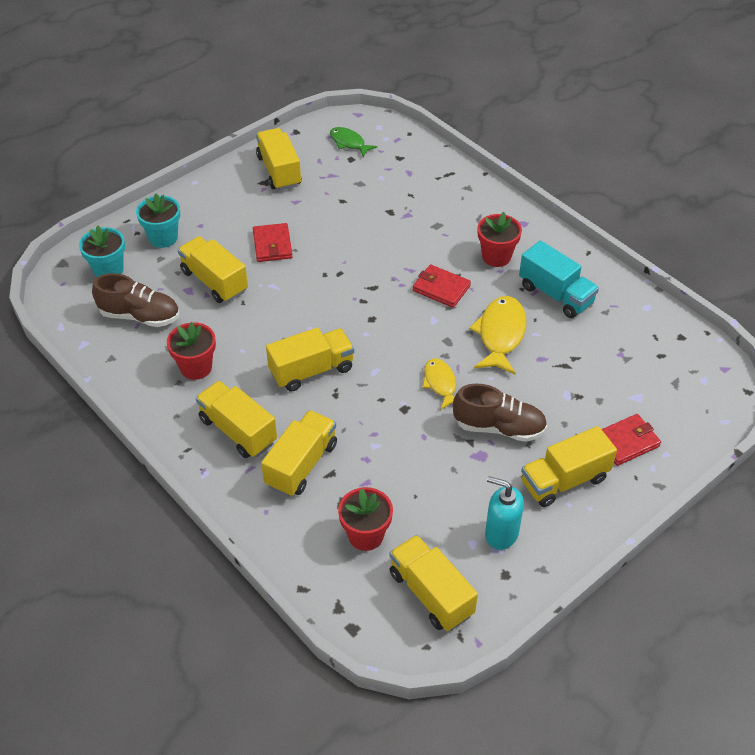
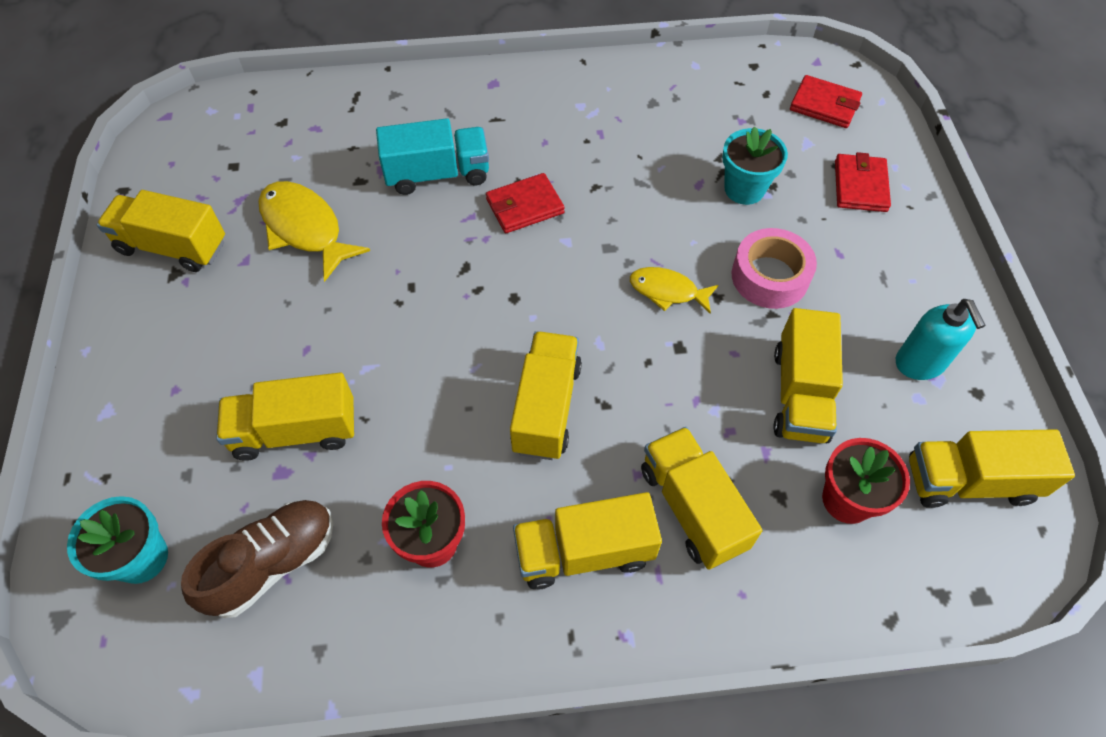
camera: 55 degrees left, 10 degrees up
turquoise flower pot [136,194,180,248] -> turquoise flower pot moved to [722,126,788,205]
red wallet [253,223,293,262] -> red wallet moved to [790,75,862,128]
green fish [330,127,377,157] -> none
brown shoe [453,384,547,442] -> pink tape [732,228,817,309]
yellow fish [469,296,526,375] -> yellow fish moved to [258,181,370,282]
red flower pot [478,212,522,267] -> none
turquoise soap dispenser [485,476,524,550] -> turquoise soap dispenser turned 75 degrees counterclockwise [896,299,986,380]
turquoise truck [519,241,599,318] -> turquoise truck moved to [376,118,489,195]
yellow truck [521,426,617,507] -> yellow truck moved to [773,308,843,443]

